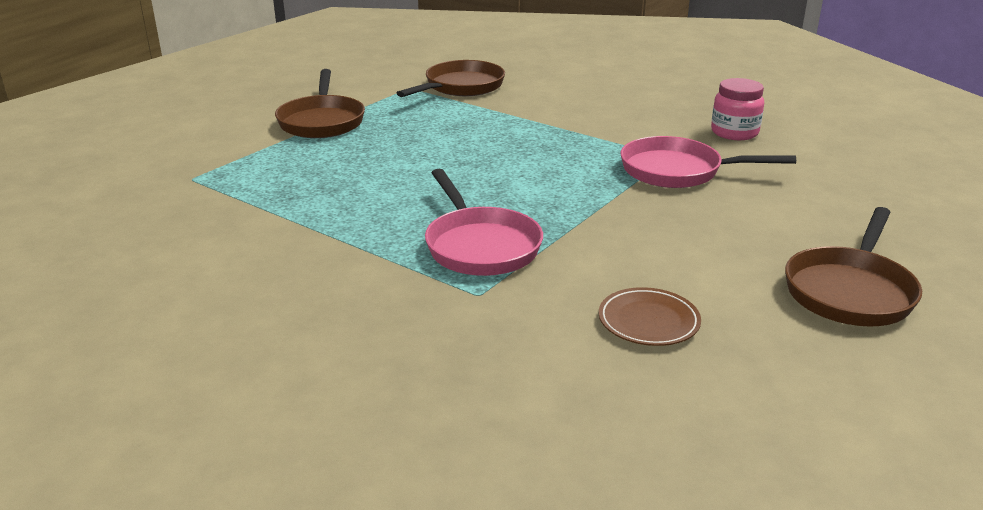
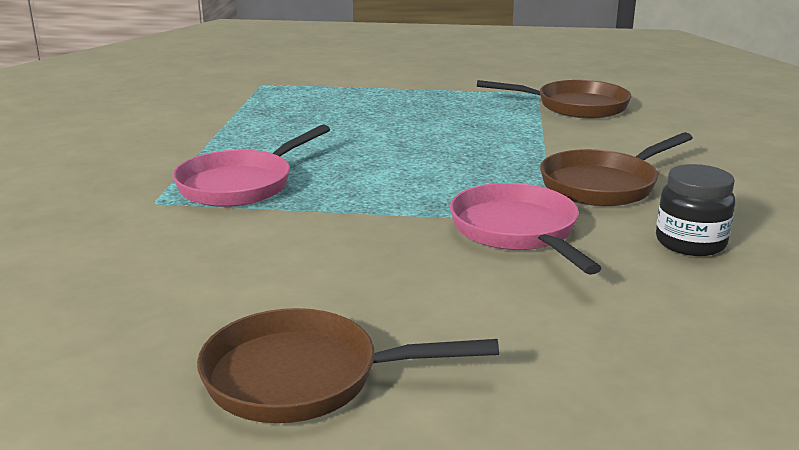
camera: 60 degrees right, 5 degrees down
brown pan [275,69,365,138] -> brown pan moved to [540,132,693,206]
brown plate [599,287,701,346] -> none
pink jar [711,78,764,140] -> black jar [656,164,735,256]

